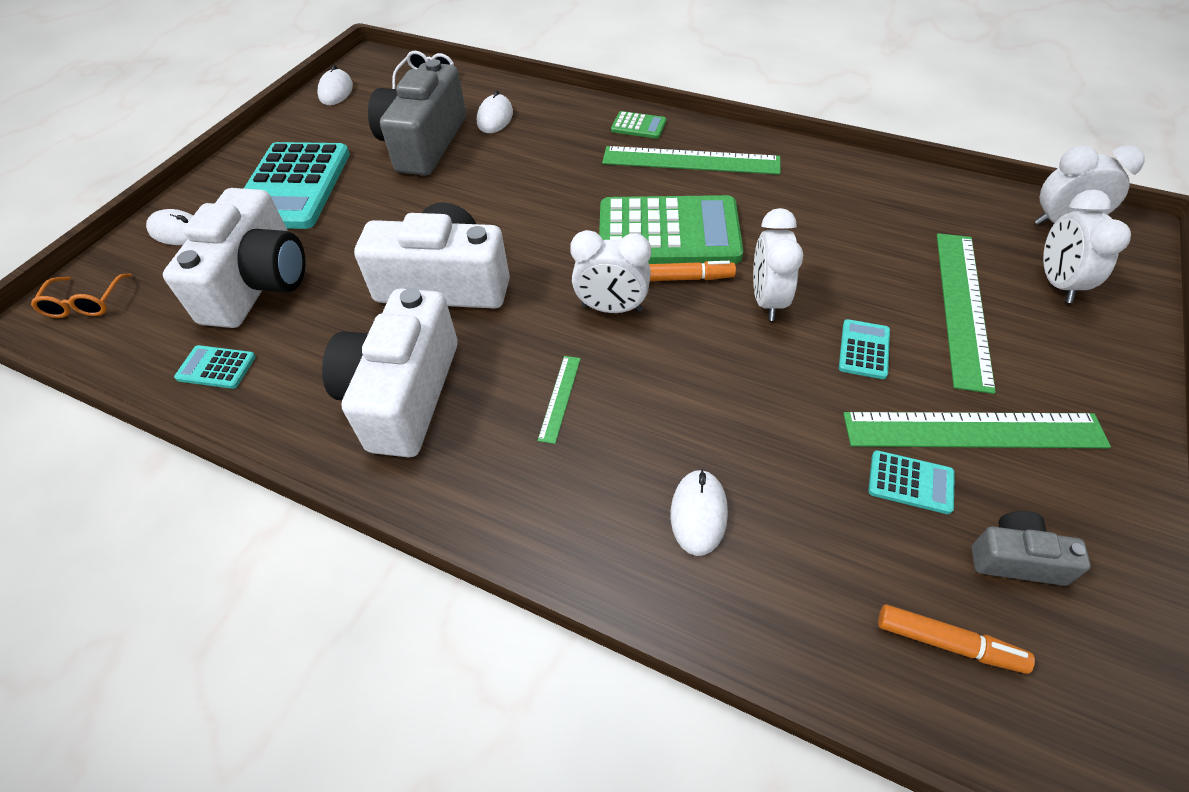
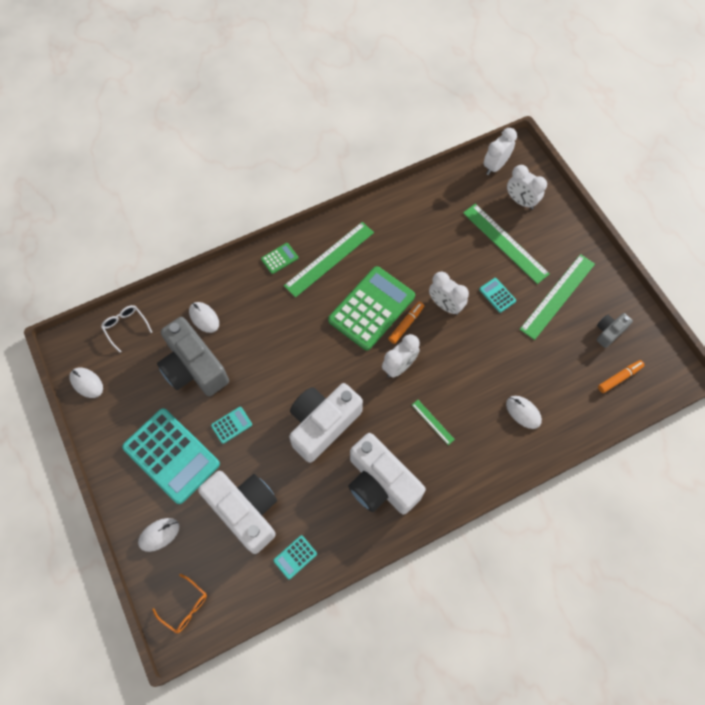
camera: 55 degrees left, 15 degrees up
turquoise calculator [868,450,955,514] -> turquoise calculator moved to [211,407,252,444]

